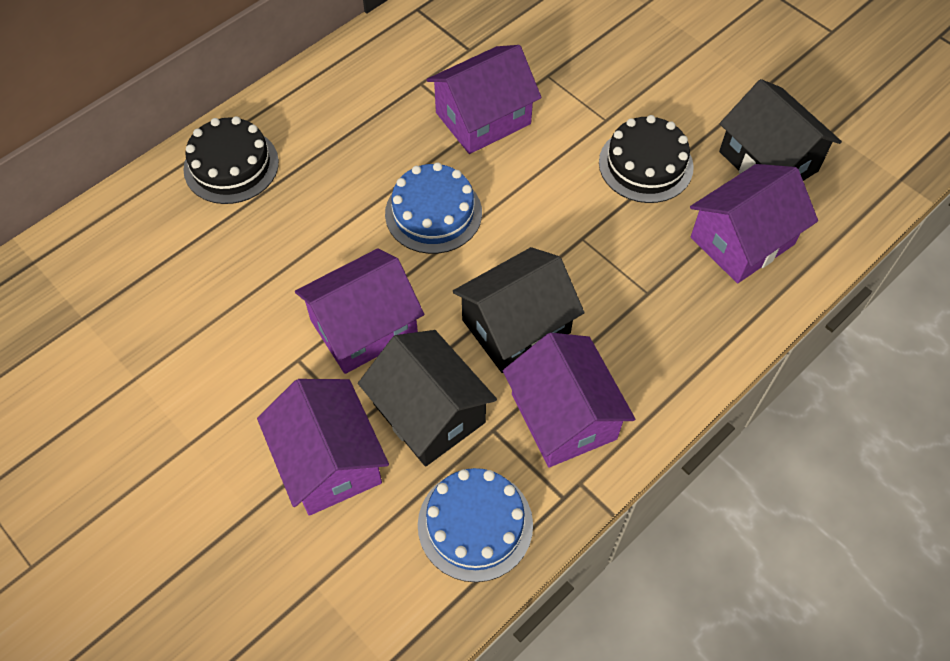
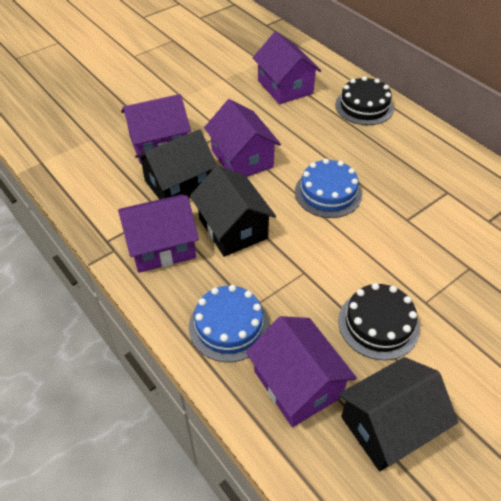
camera: 95 degrees right, 10 degrees down
blue cake [418,468,533,582] -> blue cake moved to [189,285,269,362]
purple house [426,45,542,154] -> purple house moved to [253,32,321,105]

